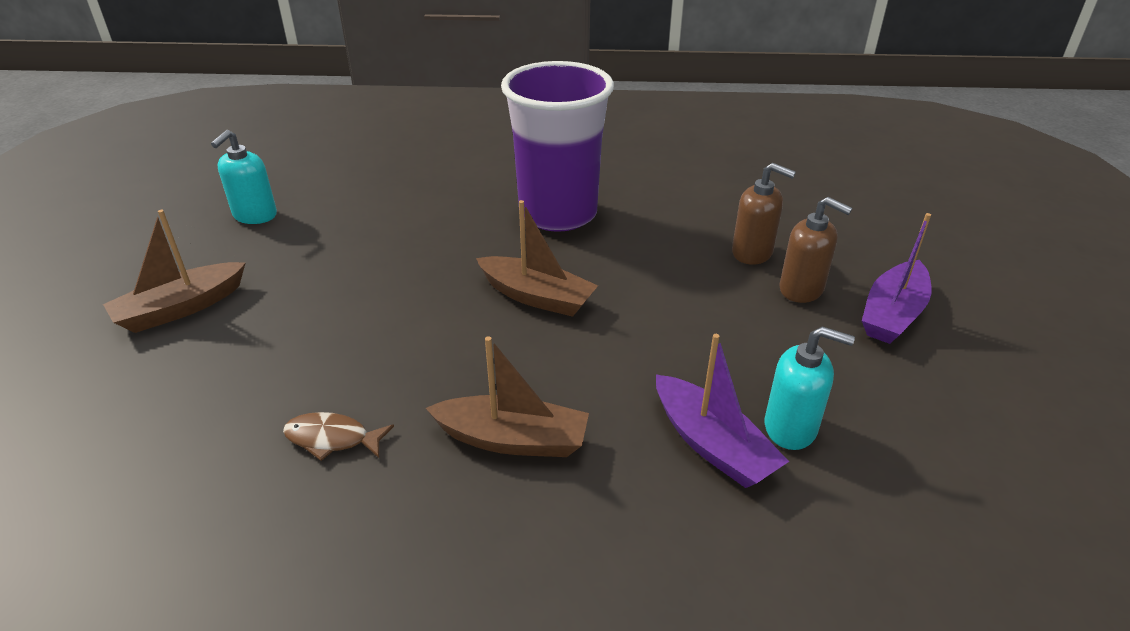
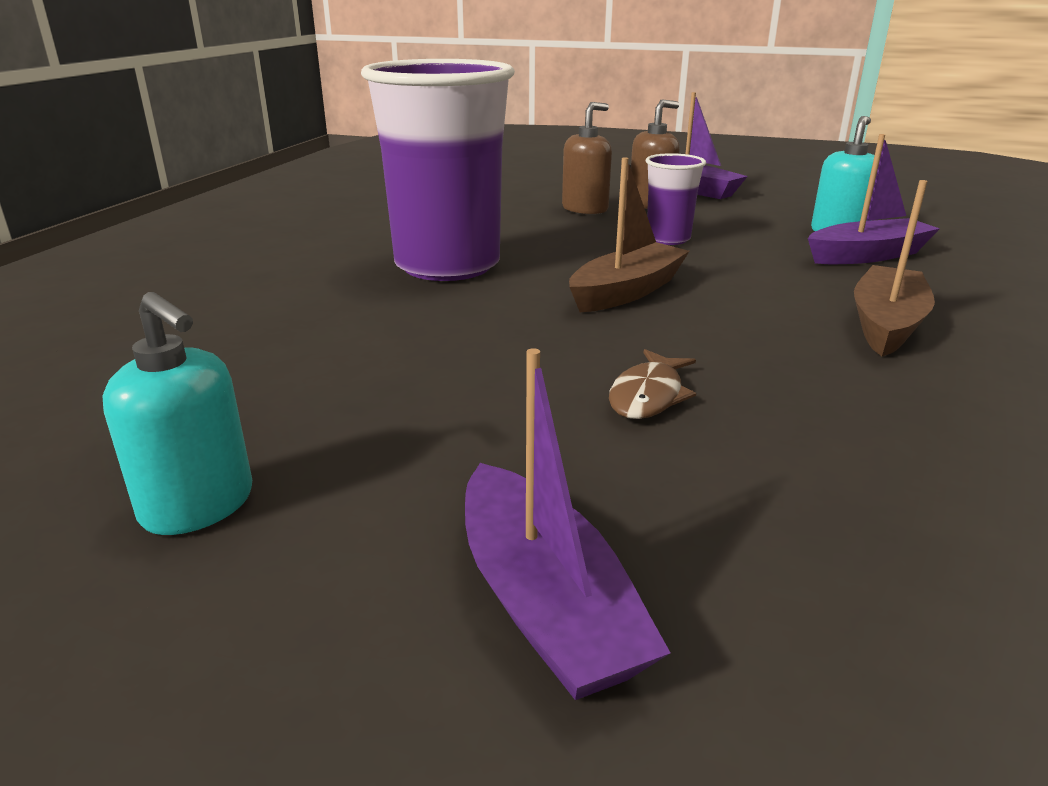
camera: 75 degrees left, 10 degrees down
brown boat [103,210,246,333] -> purple boat [465,348,670,700]
brown fish [283,412,394,461] -> brown fish moved to [609,349,696,419]
none -> purple cup [646,153,706,245]

